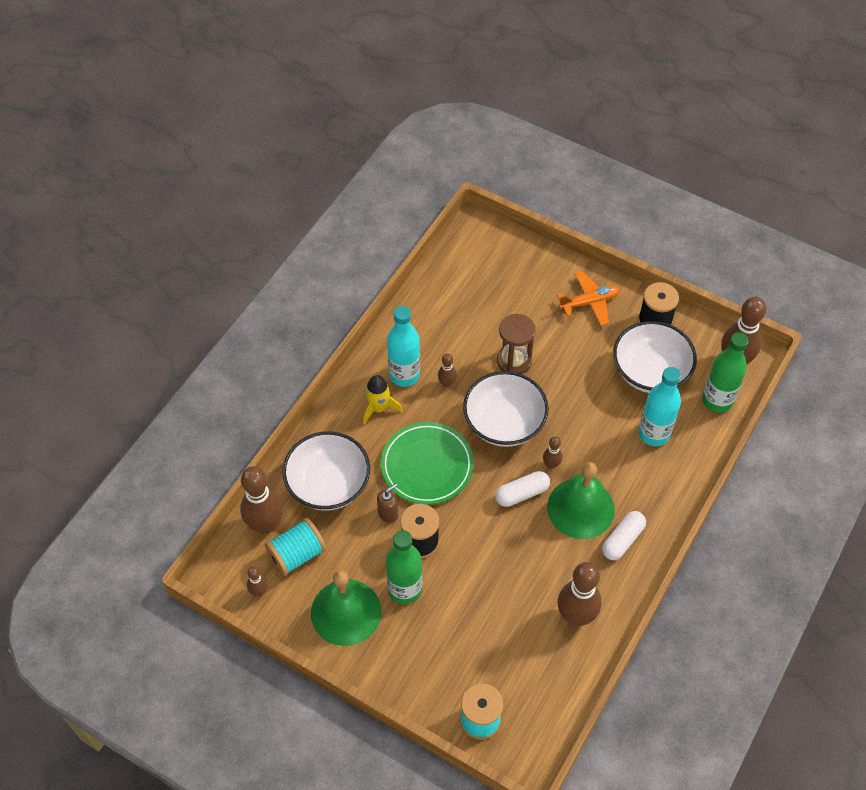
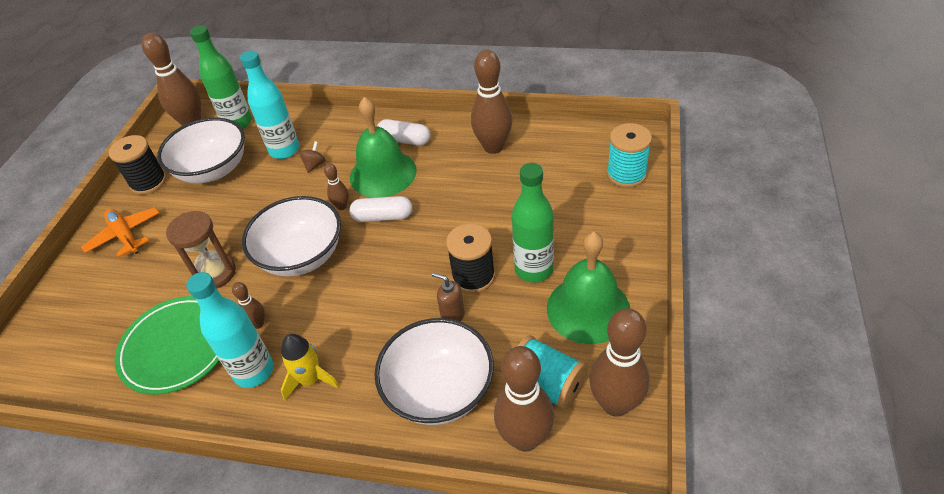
camera: 105 degrees left, 10 degrees down
brown bowling pin [247,566,268,597] -> brown bowling pin [589,308,649,417], size x2.07
green plate [381,422,474,505] -> green plate moved to [114,296,219,395]
white capsule [495,471,550,507] -> white capsule turned 45 degrees counterclockwise [349,196,413,222]
none -> brown spinning top [299,141,325,173]

